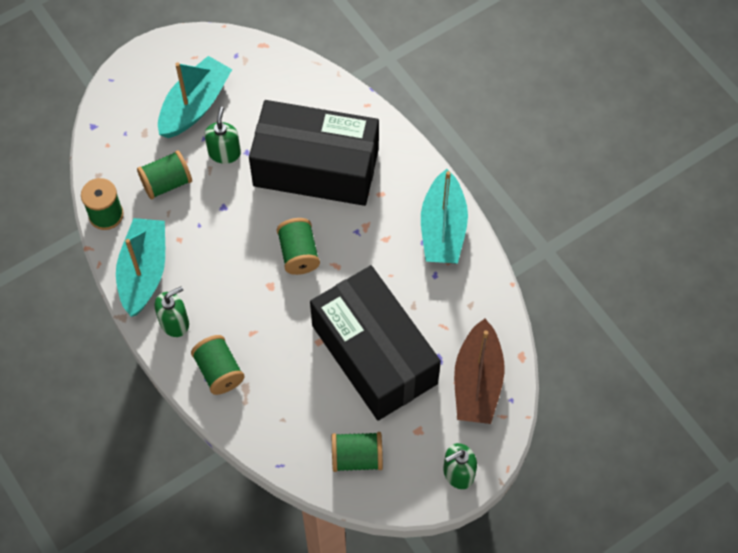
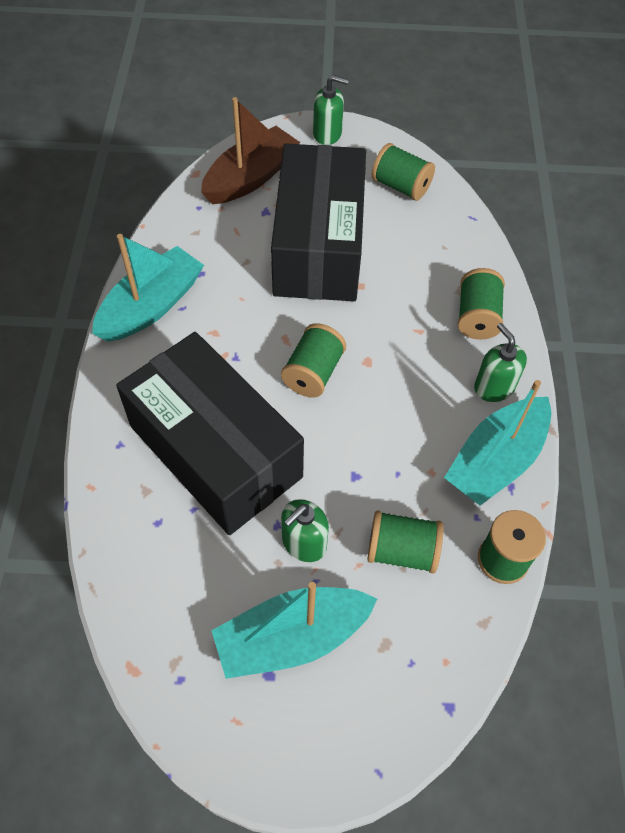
camera: 145 degrees left, 5 degrees down
green soap dispenser [155,286,189,337] -> green soap dispenser turned 60 degrees clockwise [474,323,527,402]

